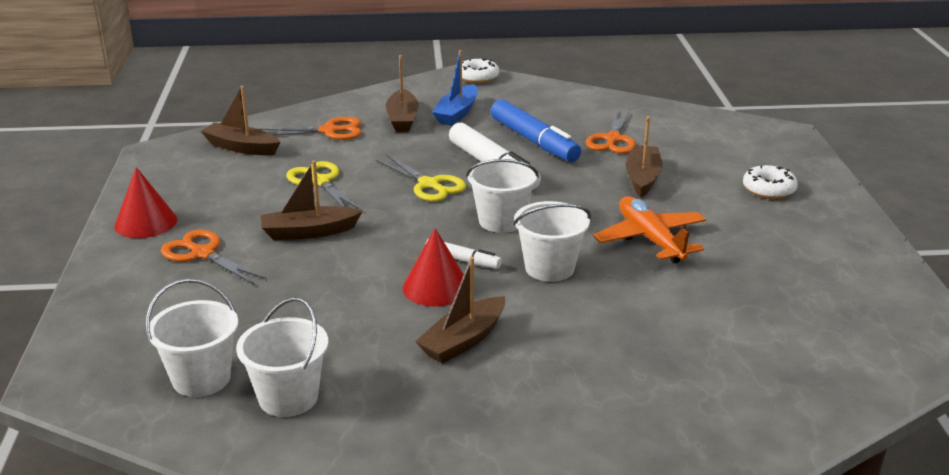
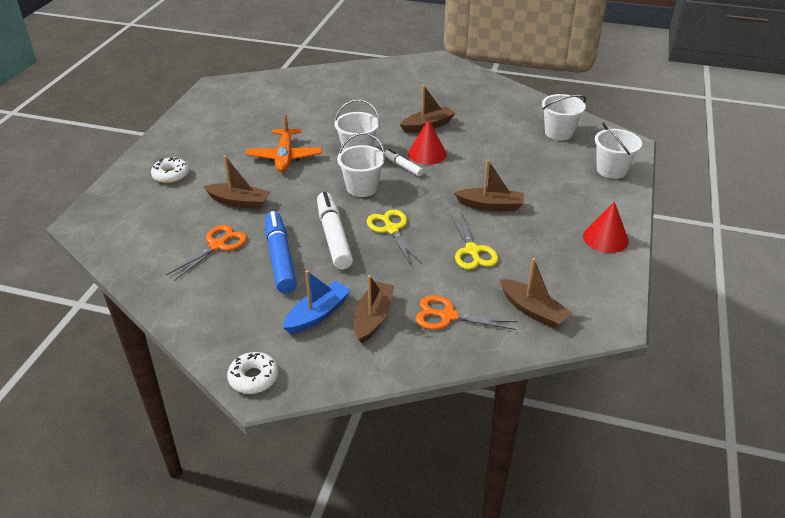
camera: 160 degrees left, 10 degrees up
orange scissors [161,230,267,284] -> none
white bucket [236,297,328,417] -> white bucket moved to [595,122,642,179]
brown boat [626,116,663,197] -> brown boat turned 105 degrees counterclockwise [203,155,270,209]

